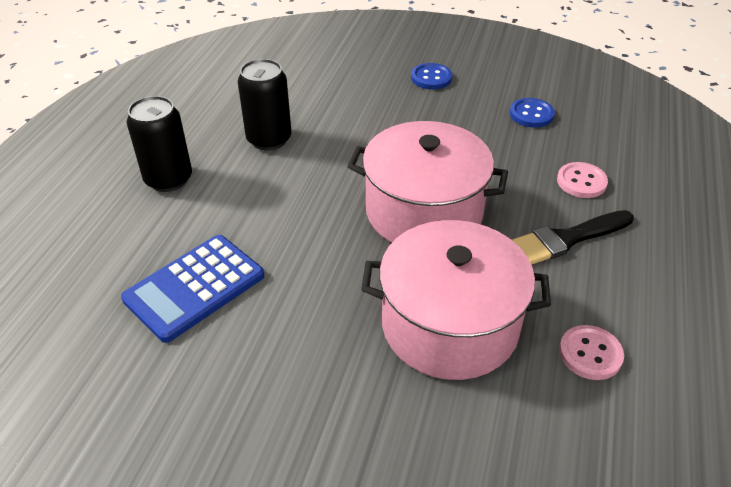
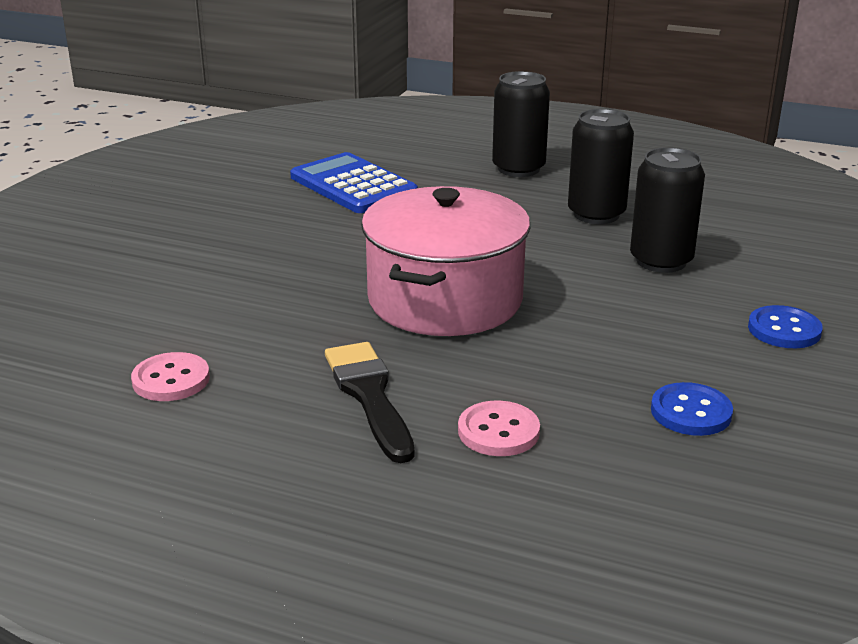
camera: 95 degrees right, 15 degrees down
pink pot [361,220,551,380] -> none
none -> black can [630,147,705,273]

